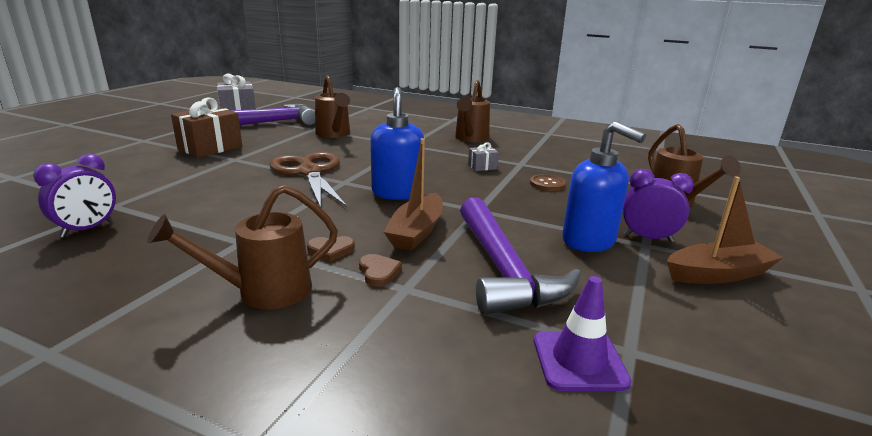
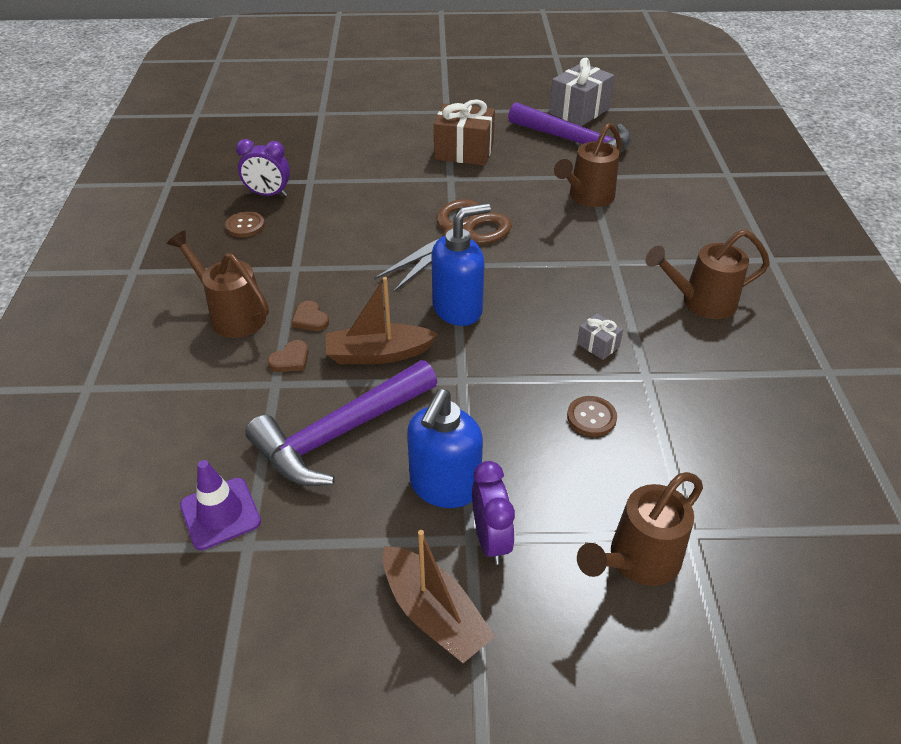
camera: 65 degrees right, 20 degrees up
none -> brown button [225,211,265,237]

